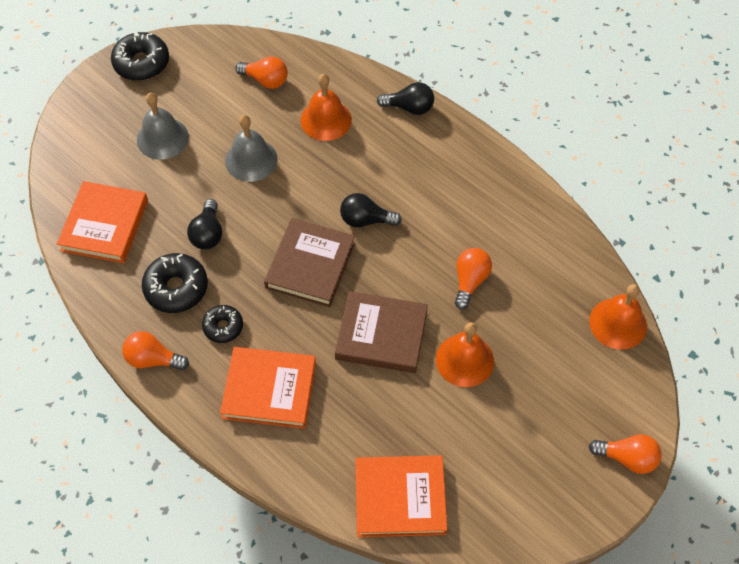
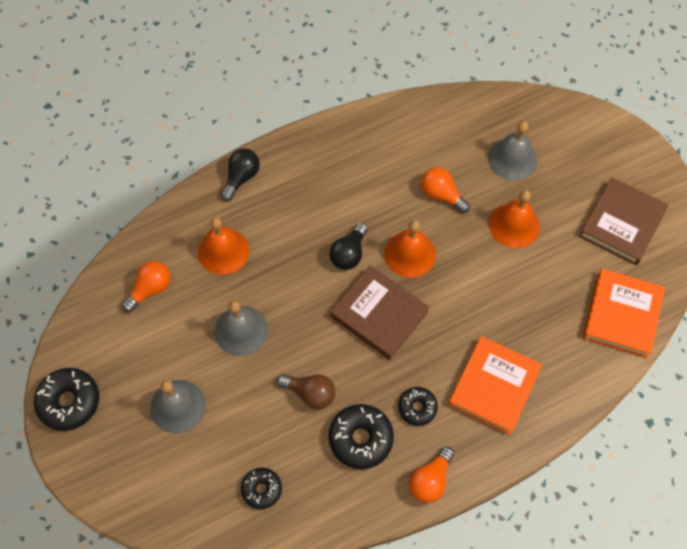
camera: 70 degrees left, 5 degrees up
orange book [57,181,148,263] -> black donut [241,468,282,509]
black light bulb [187,199,222,250] -> brown light bulb [277,374,336,410]
brown book [335,291,428,373] -> brown book moved to [579,177,668,265]
orange bell [589,284,647,350] -> orange bell moved to [384,220,436,278]
orange light bulb [589,434,661,474] -> none
none -> grey bell [488,121,537,181]

